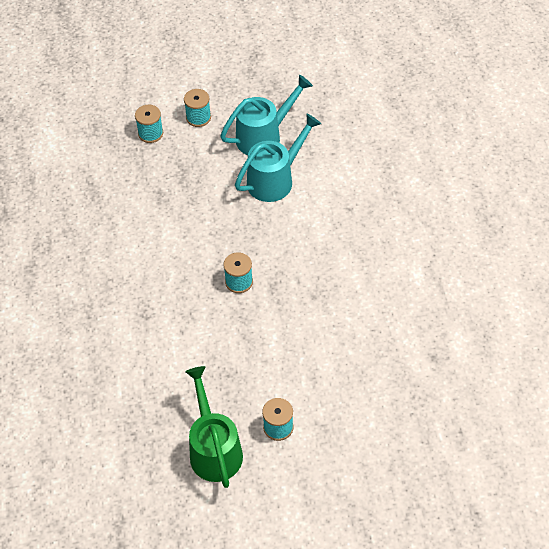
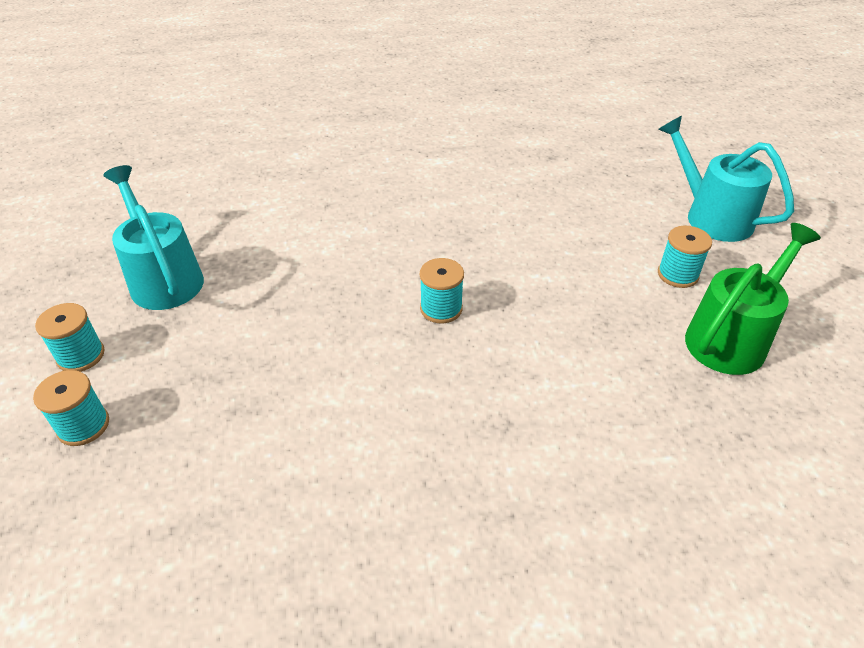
camera: 90 degrees left, 10 degrees down
green watering can [185,366,243,488] -> green watering can turned 150 degrees clockwise [685,223,821,375]
turquoise watering can [235,114,321,202] -> turquoise watering can moved to [658,116,794,242]

